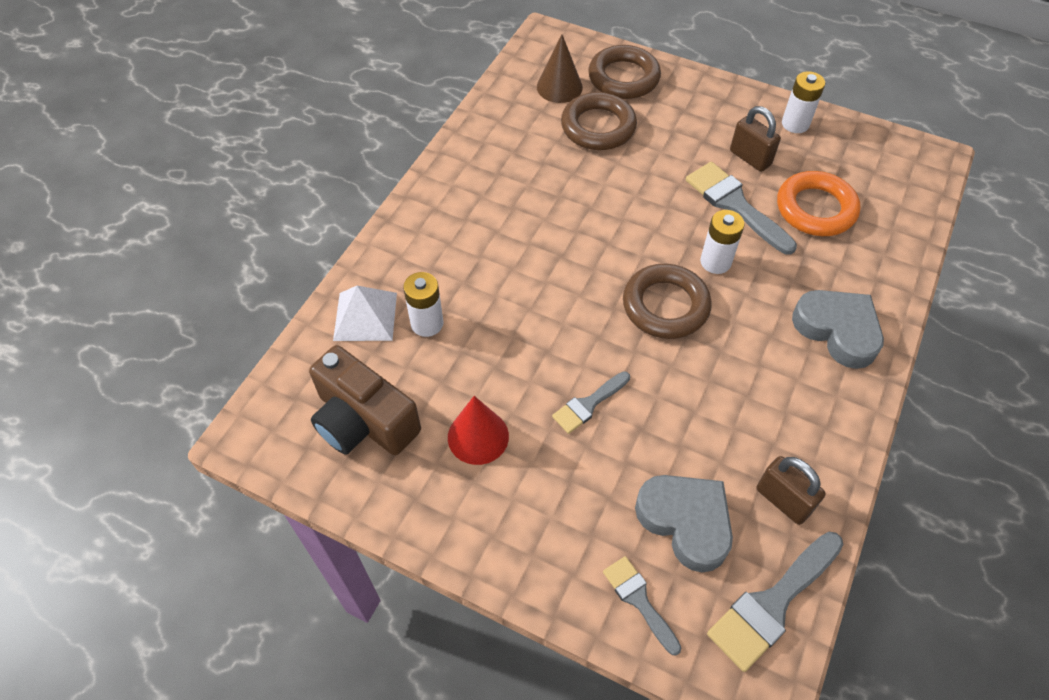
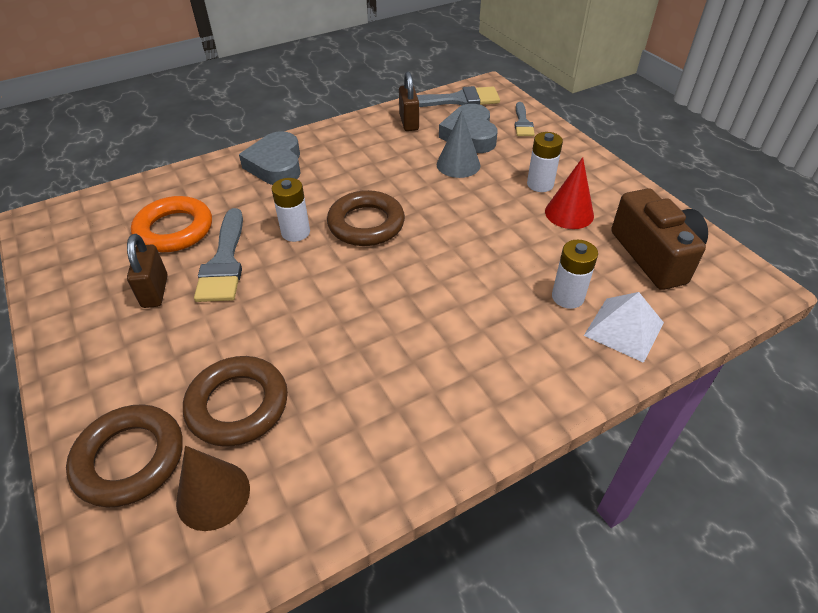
camera: 145 degrees left, 10 degrees down
grey brush [552,371,630,434] -> none
white battery [782,71,825,133] -> white battery moved to [527,132,563,192]
none -> grey cone [437,110,480,178]

